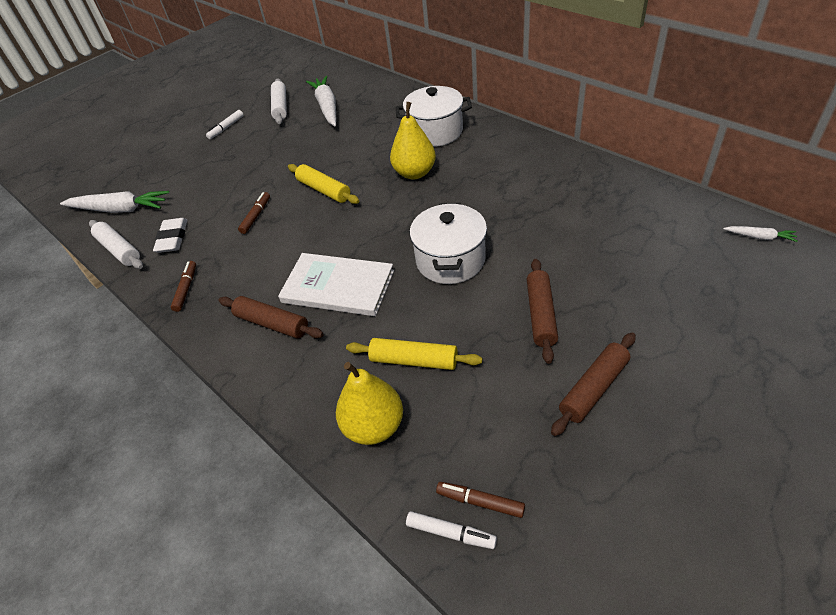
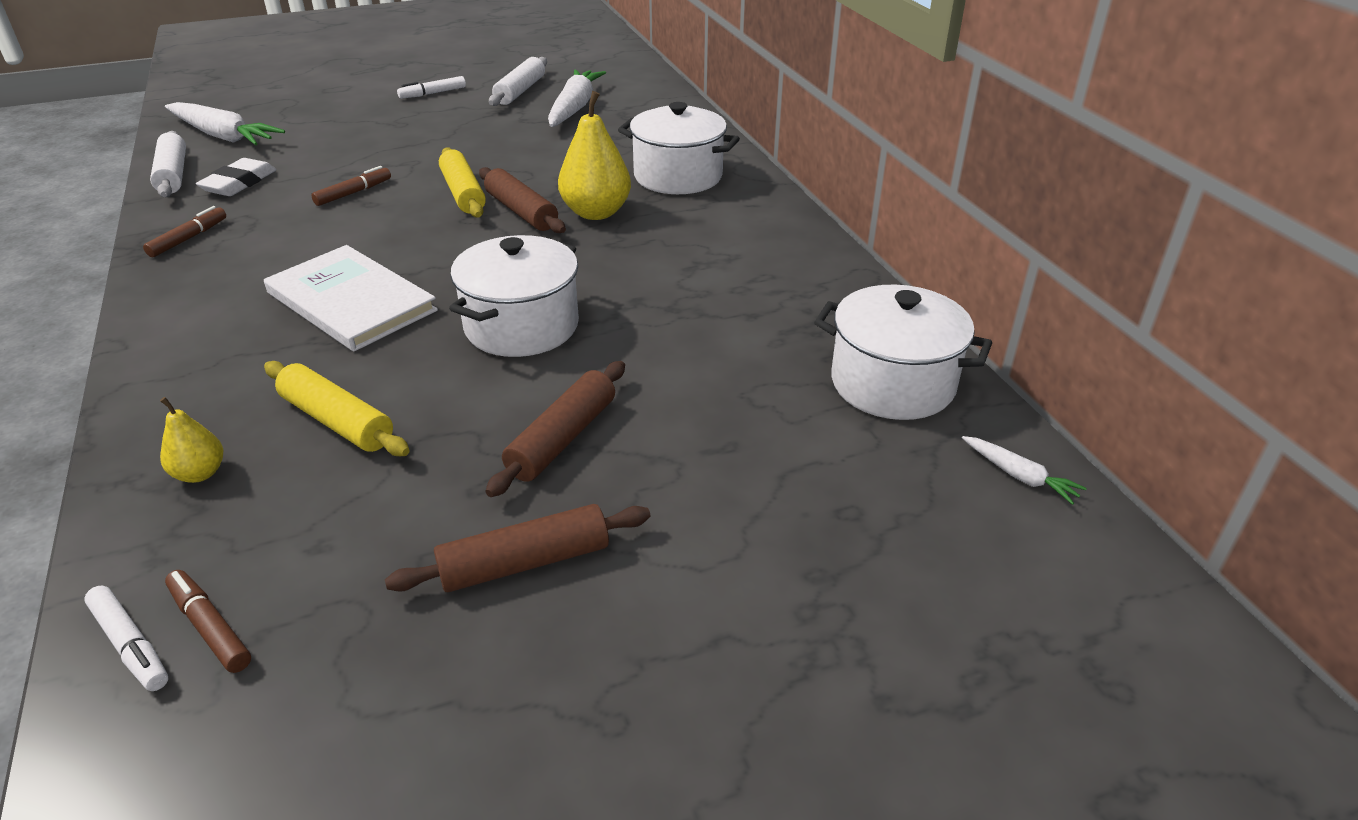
camera: 20 degrees right, 10 degrees down
brown rolling pin [219,296,324,338] -> brown rolling pin moved to [479,167,566,233]
yellow pear [336,362,403,445] -> yellow pear [160,397,223,483], size x0.54
none -> white pot [814,285,992,420]

